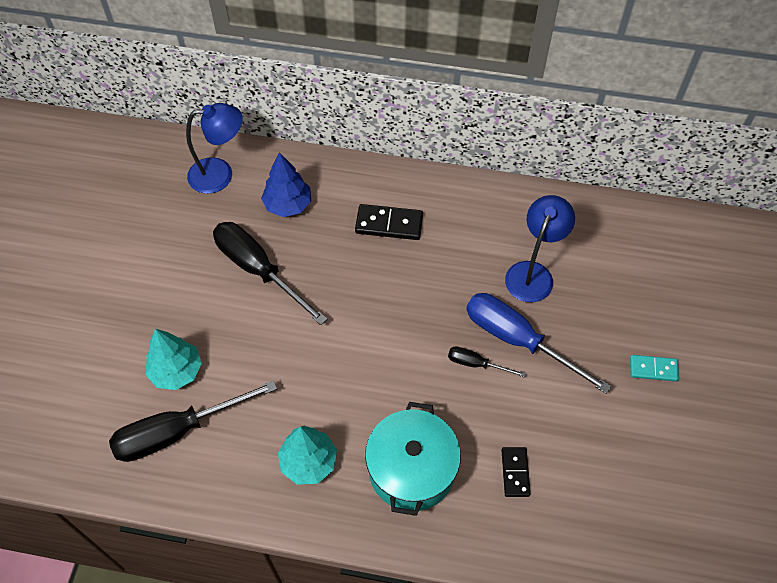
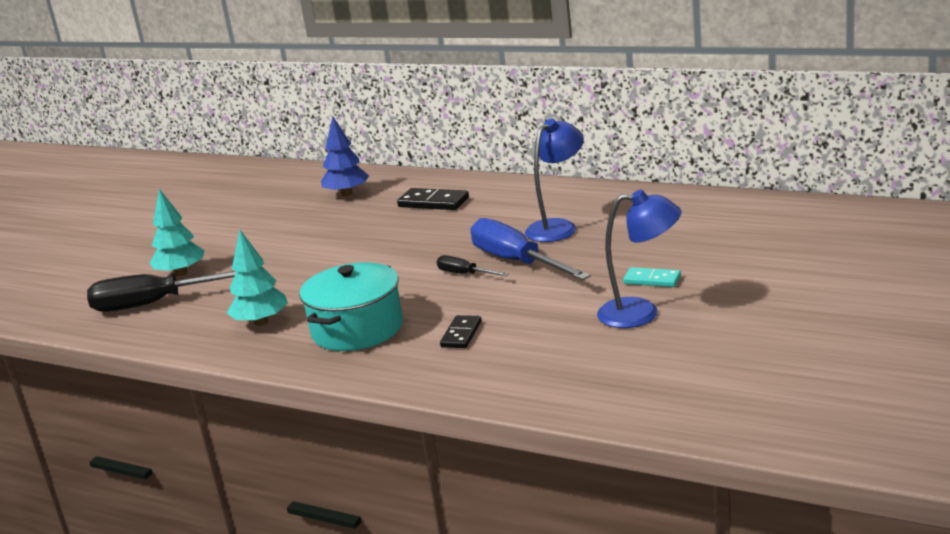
camera: 20 degrees right, 35 degrees down
blue lamp [186,103,242,194] -> blue lamp moved to [597,190,681,328]
black screwdriver [213,222,328,325] -> none

